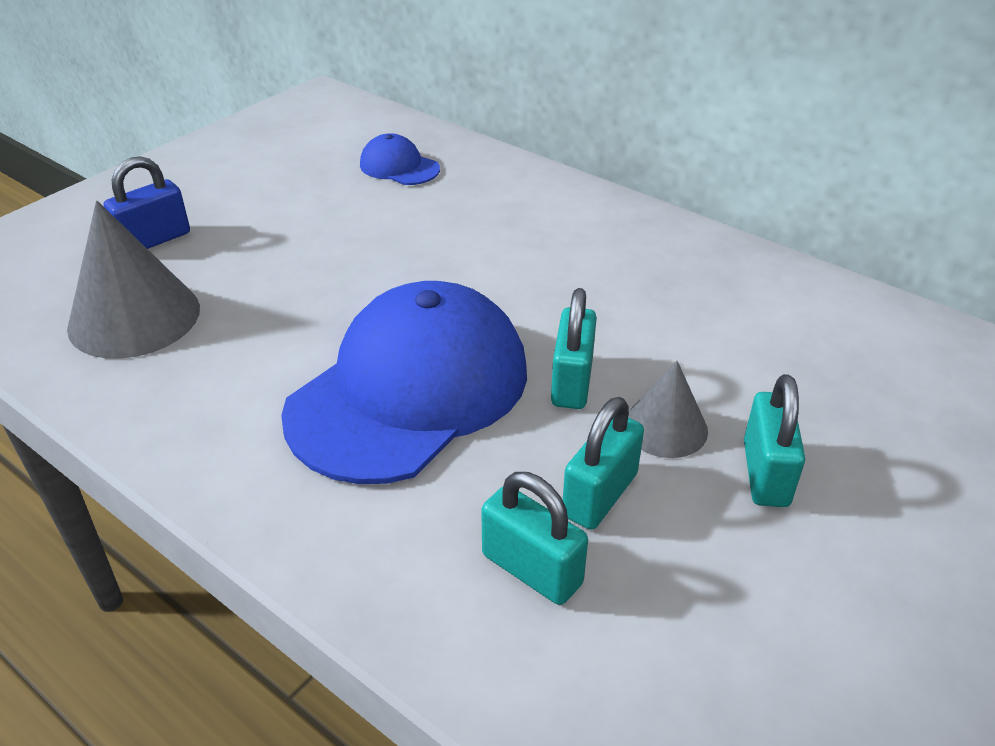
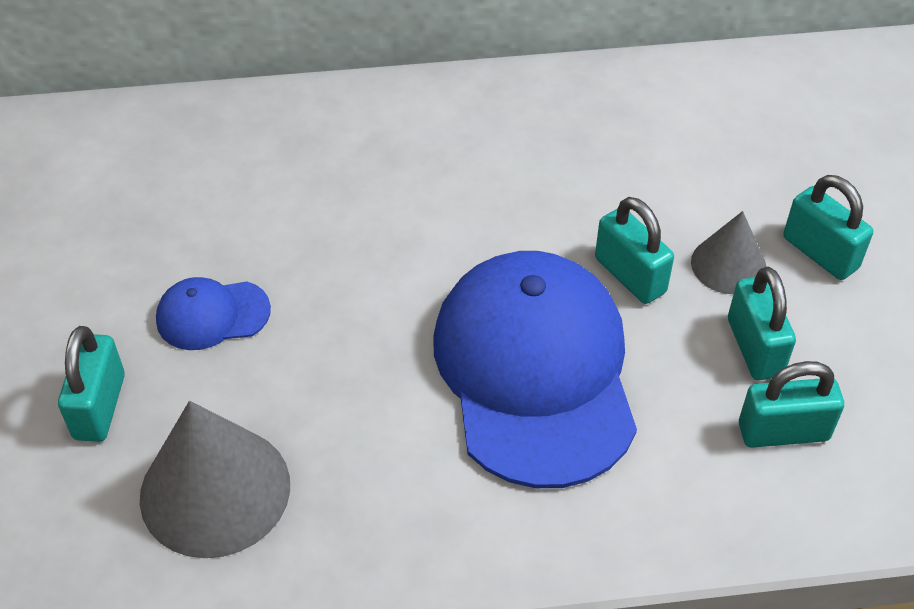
camera: 45 degrees left, 10 degrees up
blue padlock [104,156,190,249] -> turquoise padlock [58,326,125,442]
blue cap [360,133,440,185] -> blue cap moved to [156,277,271,350]

